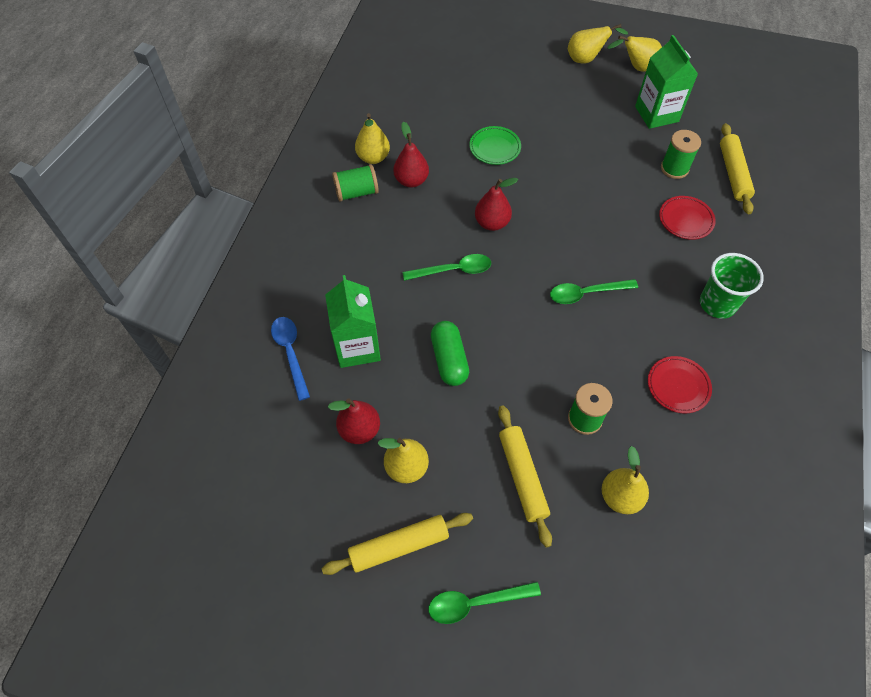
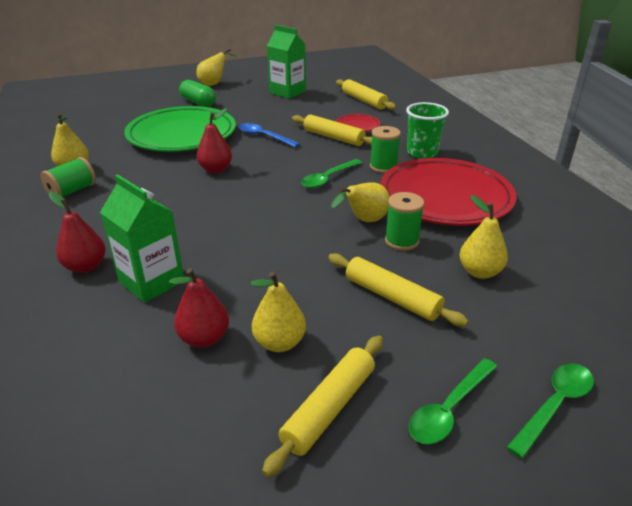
camera: 35 degrees left, 25 degrees down
blue spoon [271,317,310,401] -> blue spoon moved to [239,123,300,147]
red pear [393,121,429,188] -> red pear moved to [49,192,105,273]
green spoon [403,254,491,281] -> green spoon moved to [507,363,594,459]
green capsule [431,321,469,386] -> green capsule moved to [179,80,216,107]
green plate [469,126,521,165] -> green plate [124,106,236,152], size x2.32
yellow pear [607,35,662,72] -> yellow pear moved to [331,182,390,222]
red plate [648,356,712,414] -> red plate [380,158,516,226], size x2.32
green spool [661,130,701,179] -> green spool moved to [370,126,401,173]
none -> yellow rolling pin [292,115,372,146]

